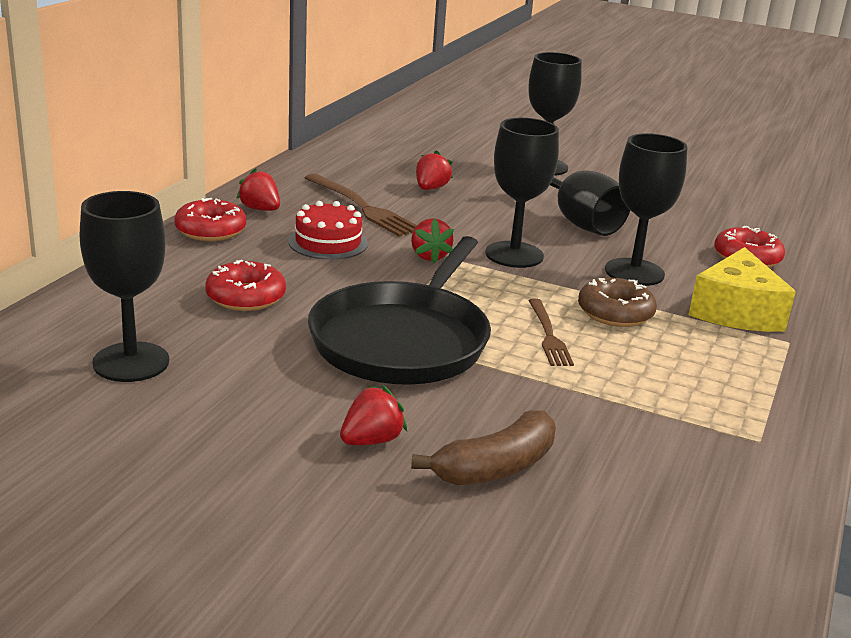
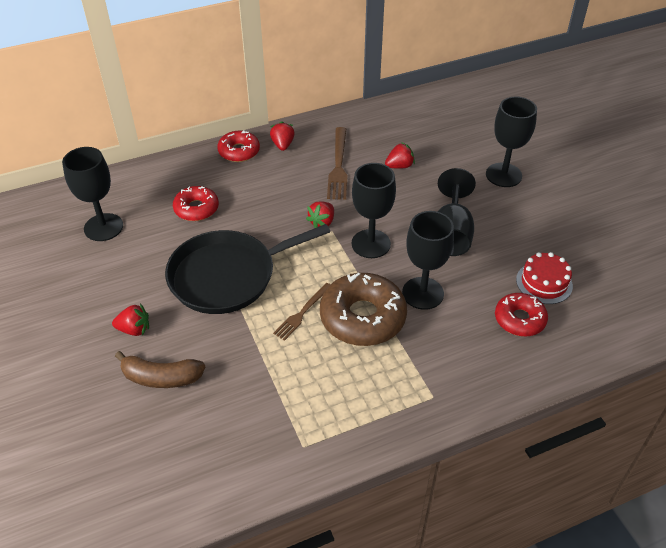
camera: 45 degrees right, 20 degrees up
red cake [288,201,368,260] -> red cake moved to [516,252,573,304]
brown donut [578,277,657,327] -> brown donut [320,272,407,346], size x1.68
yellow cheese [689,247,796,332] -> none

